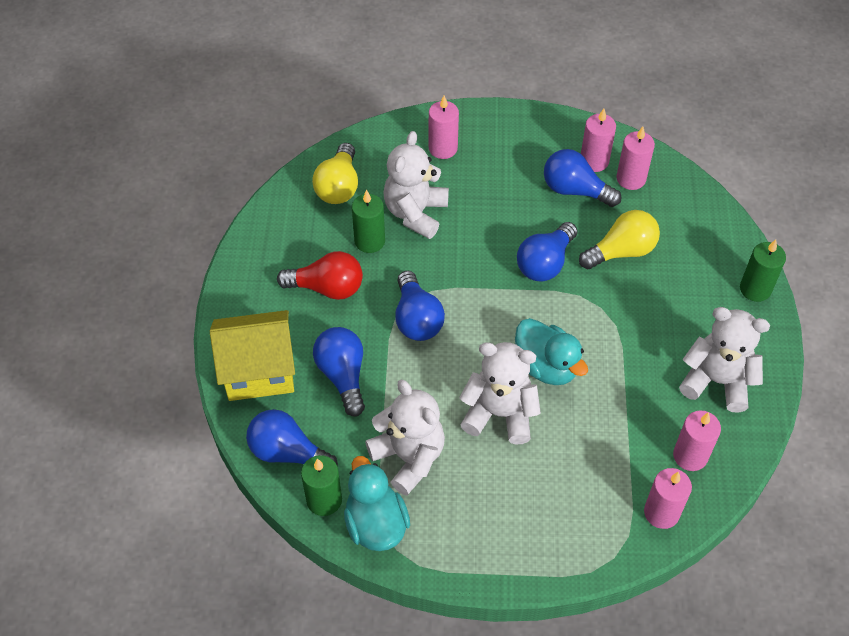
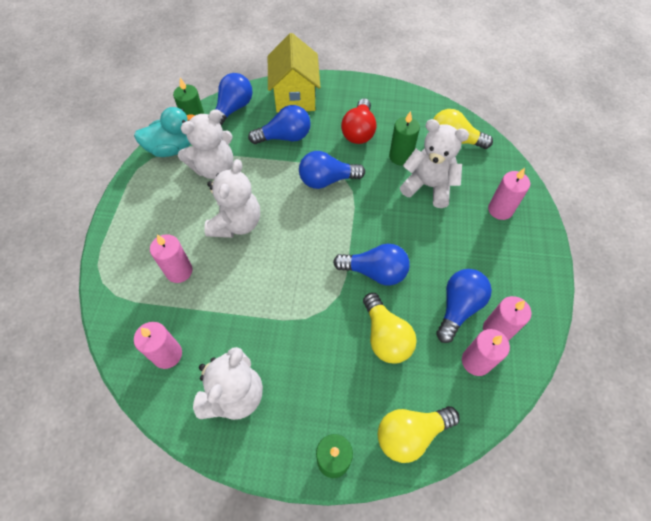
camera: 95 degrees right, 5 degrees up
turquoise duck [515,318,588,385] -> none
blue light bulb [517,222,578,281] -> blue light bulb turned 150 degrees clockwise [333,244,410,285]
pink candle [644,468,692,529] -> pink candle moved to [150,234,193,283]
none -> yellow light bulb [378,406,459,463]

